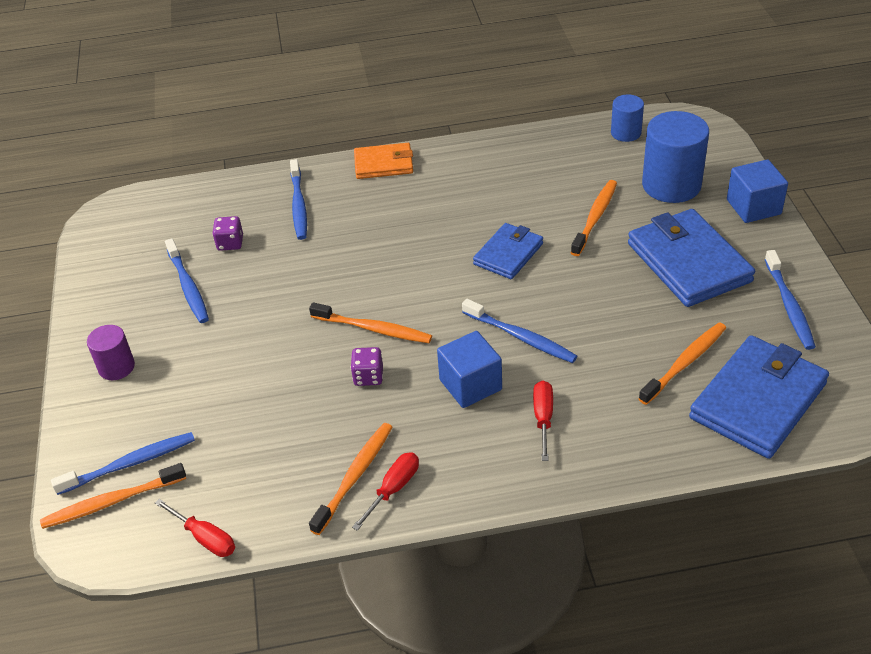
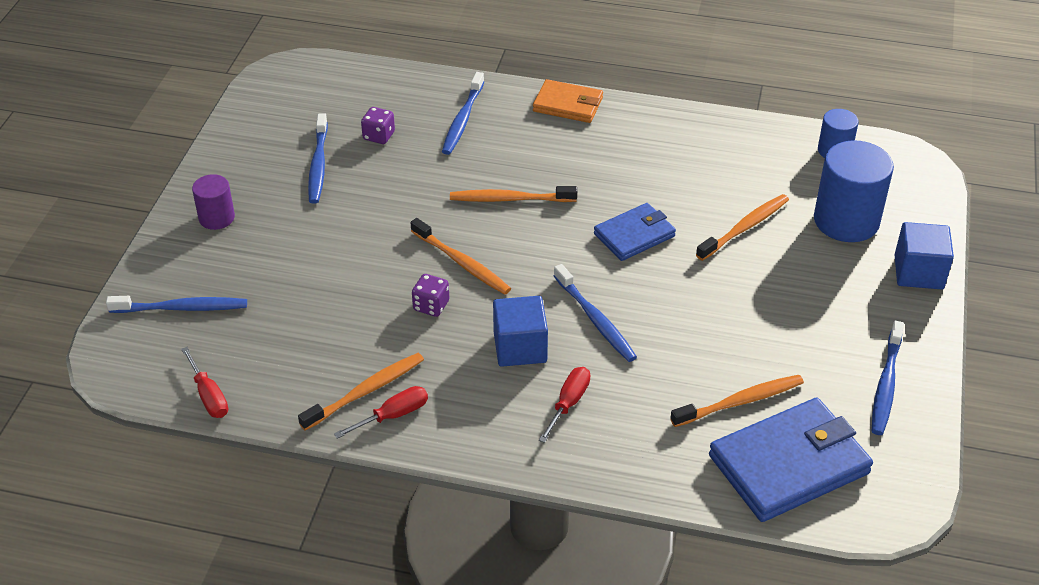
camera: 20 degrees right, 0 degrees up
orange toothbrush [40,463,186,529] -> orange toothbrush moved to [450,186,577,202]
blue wallet [628,209,755,307] -> none

